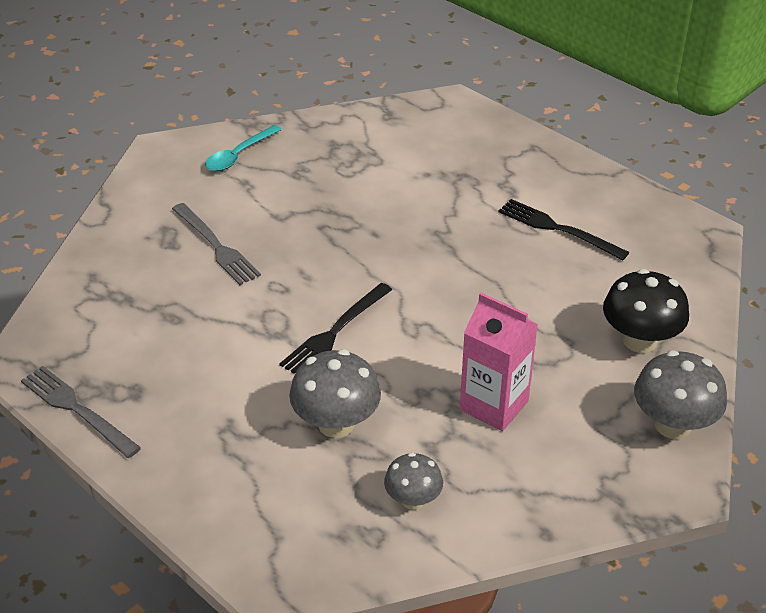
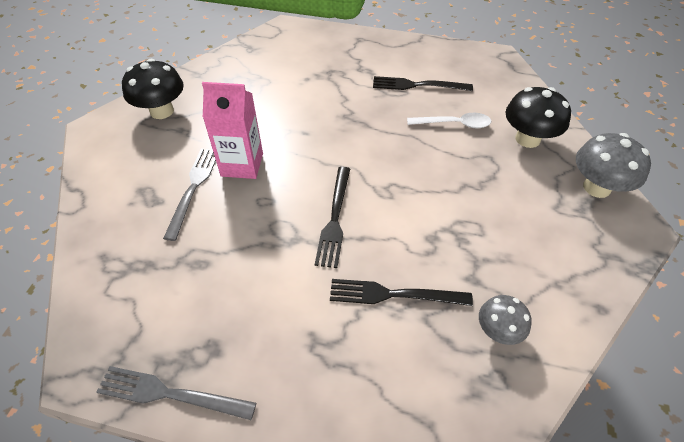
camera: 30 degrees left, 10 degrees up
grey fork [172,203,261,285] -> grey fork turned 105 degrees counterclockwise [163,149,216,241]
turquoise spoon [205,125,282,171] -> black mushroom [122,59,184,119]
grey mushroom [289,349,381,438] -> black fork [330,279,473,306]
pink carton [460,293,538,431] -> pink carton moved to [202,82,263,179]
none -> white spoon [407,113,491,128]

